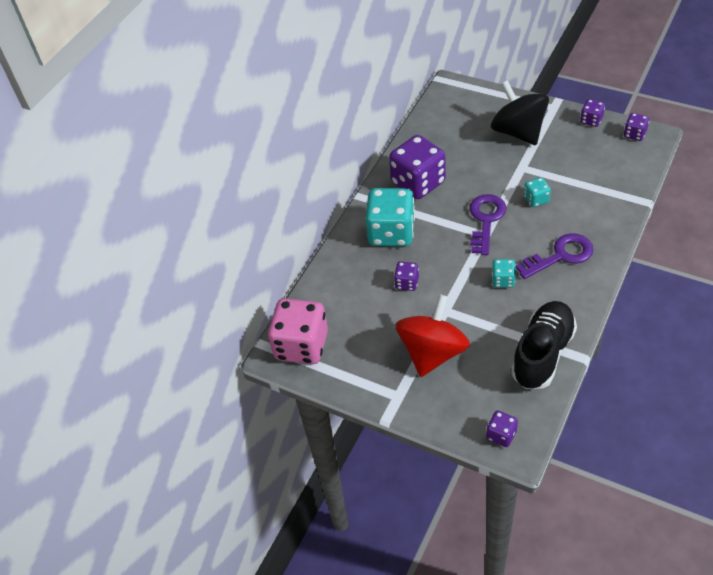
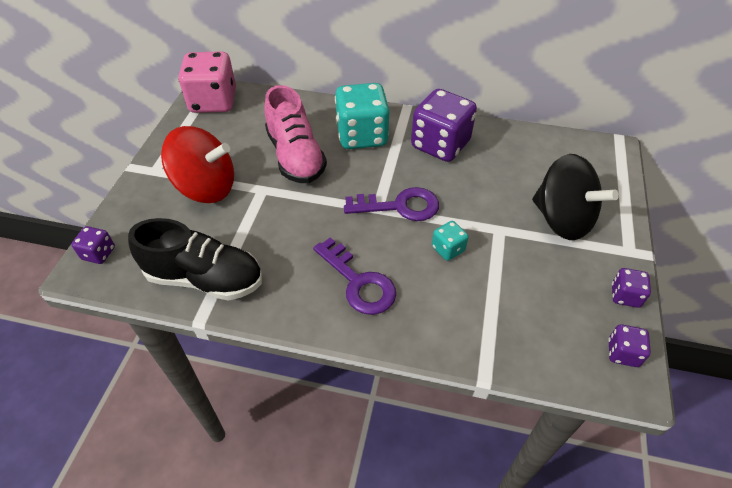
camera: 70 degrees right, 0 degrees up
purple dice [394,261,419,291] -> pink shoe [264,85,327,183]
black spinning top [491,80,549,145] -> black spinning top turned 90 degrees clockwise [532,154,619,240]
turquoise dice [492,259,516,287] -> none

